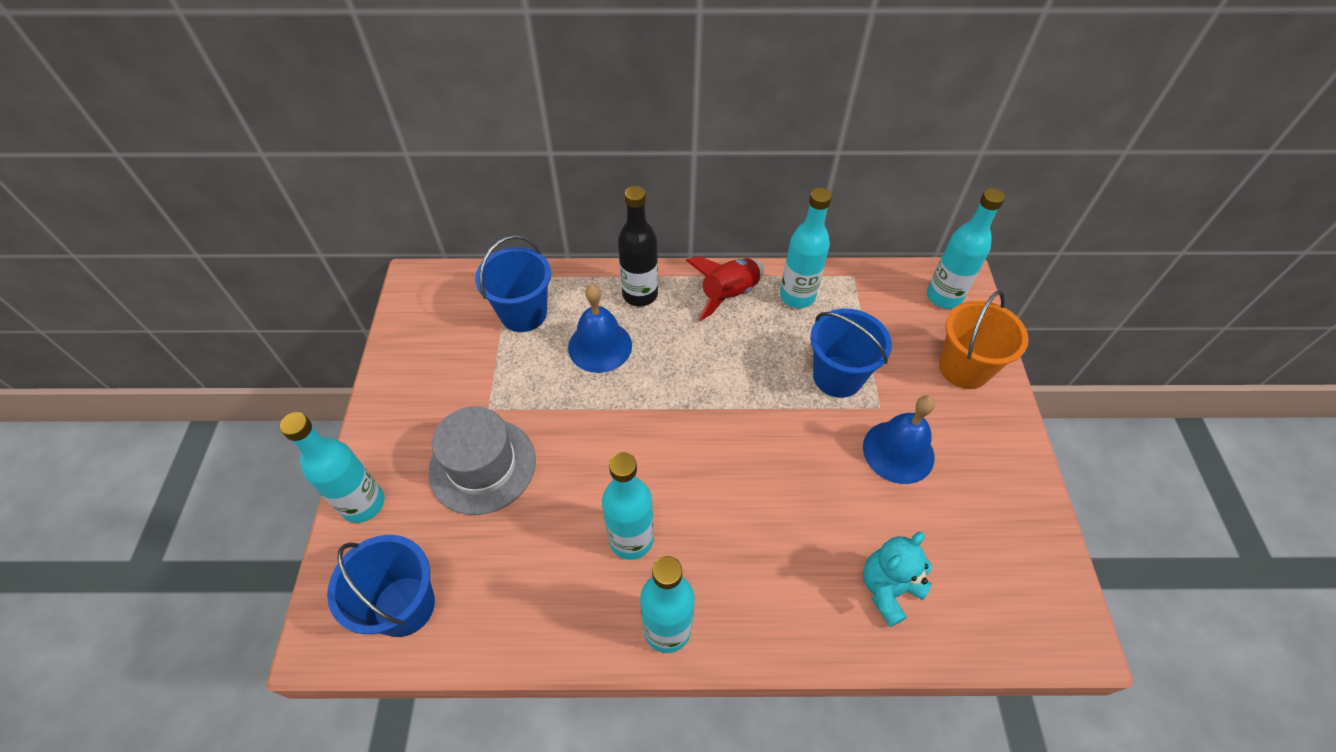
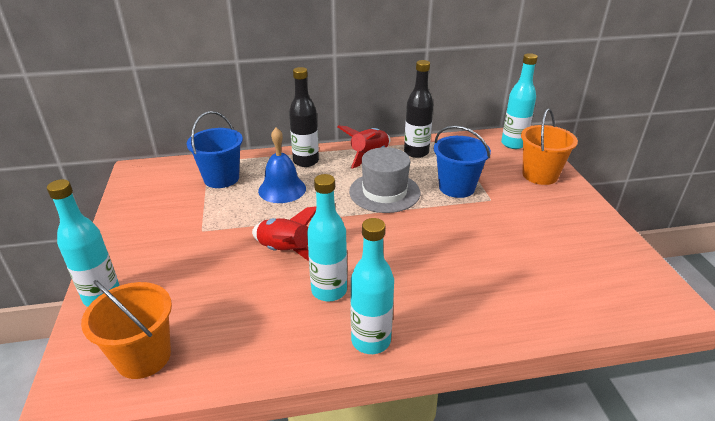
camera: 10 degrees left, 20 degrees down
blue bucket [327,535,435,637] -> orange bucket [81,280,172,379]
grey hat [428,406,536,515] -> grey hat moved to [349,147,421,213]
turquoise bottle [780,188,832,308] -> black bottle [404,60,434,158]
blue bell [863,395,935,484] -> none
turquoise teddy bear [863,532,932,627] -> none
none -> red rocket [252,206,316,261]

